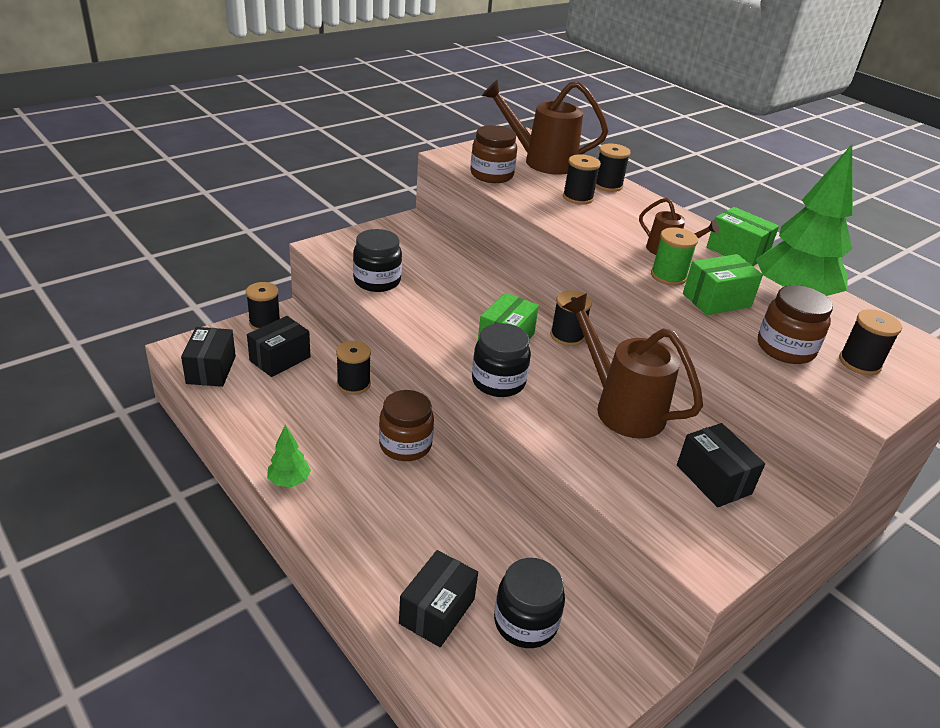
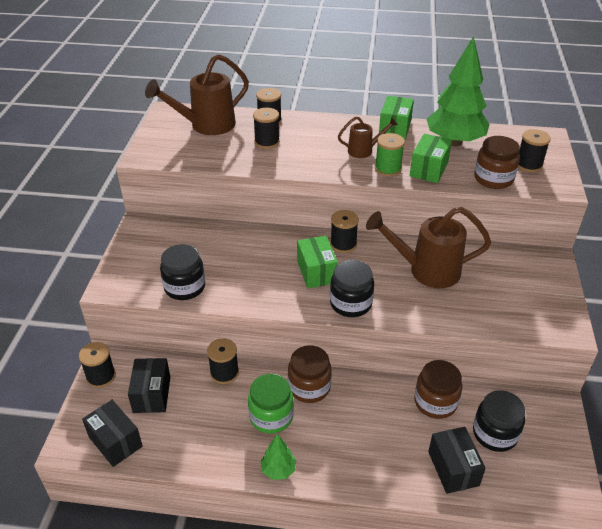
camera: 40 degrees left, 5 degrees up
brown jar [470,125,517,183] -> brown jar moved to [414,360,462,419]
black box [677,423,765,507] -> none
green box [707,207,779,266] -> green box turned 75 degrees counterclockwise [379,96,414,139]
none -> green jar [248,374,294,434]

